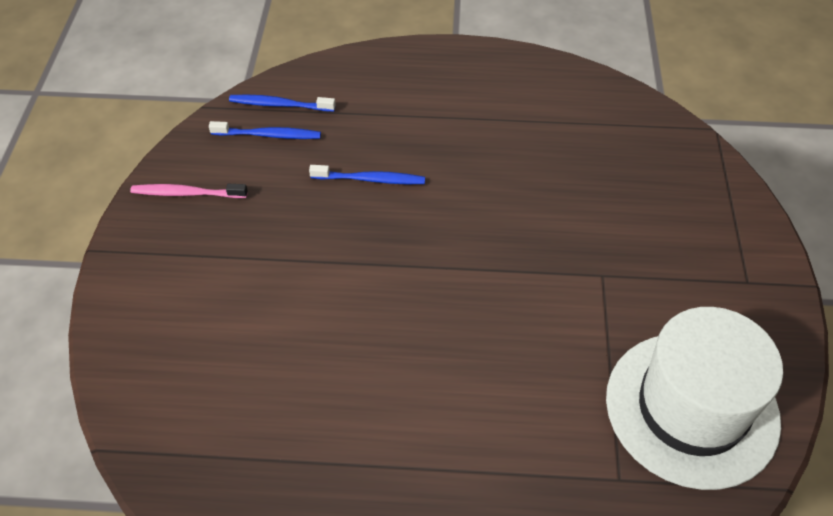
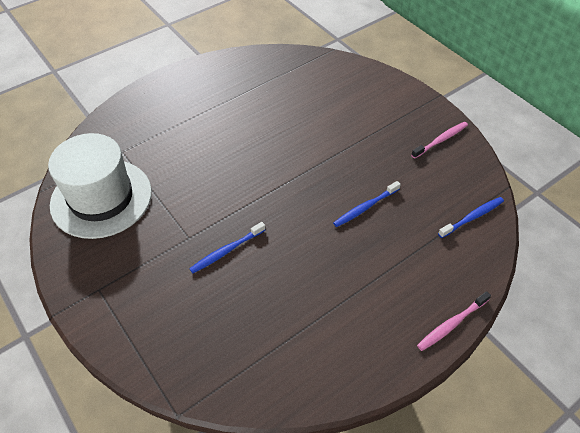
camera: 140 degrees right, 0 degrees up
blue toothbrush [209,121,321,139] -> blue toothbrush moved to [189,222,265,273]
none -> pink toothbrush [417,291,491,351]

